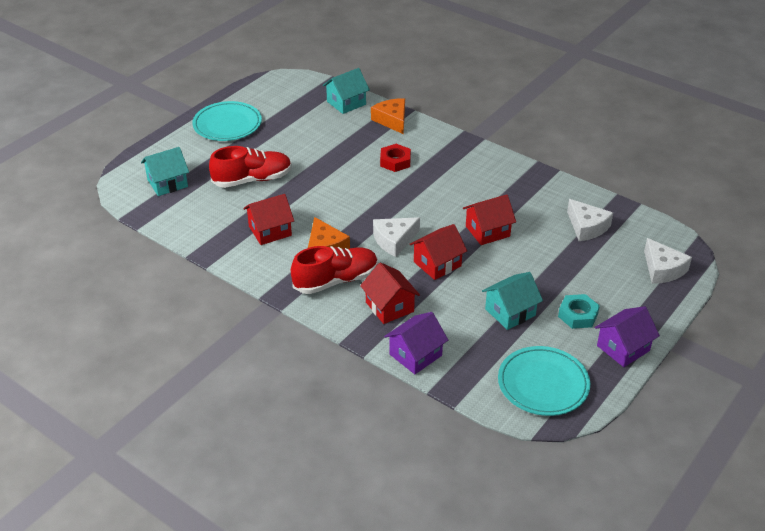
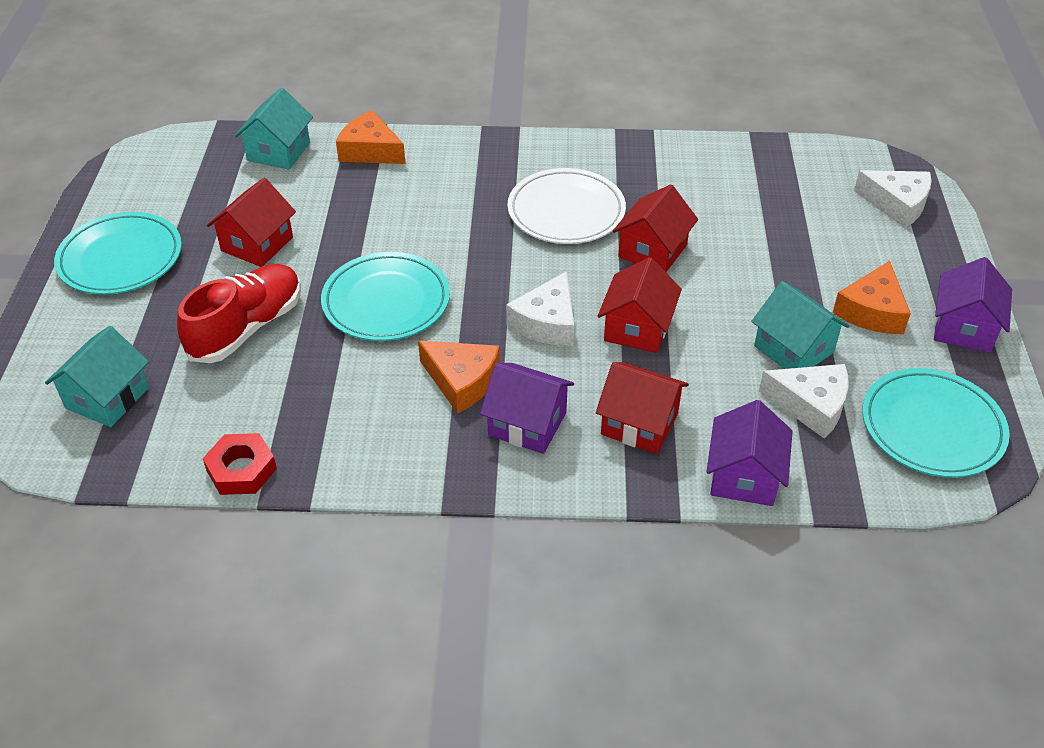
camera: 35 degrees left, 5 degrees up
red house [243,194,294,245] -> red house moved to [207,178,296,267]
red shoe [291,246,378,294] -> purple house [480,363,574,454]
red nut [380,144,411,172] -> red nut moved to [203,433,277,495]
turquoise house [482,272,543,330] -> turquoise house turned 60 degrees counterclockwise [751,281,849,369]
turquoise nut [558,294,600,329] -> orange cheese [833,261,911,334]
white cheese [567,199,613,241] -> white cheese moved to [759,364,849,439]
none -> turquoise plate [321,252,450,341]
none -> white plate [507,168,626,244]

